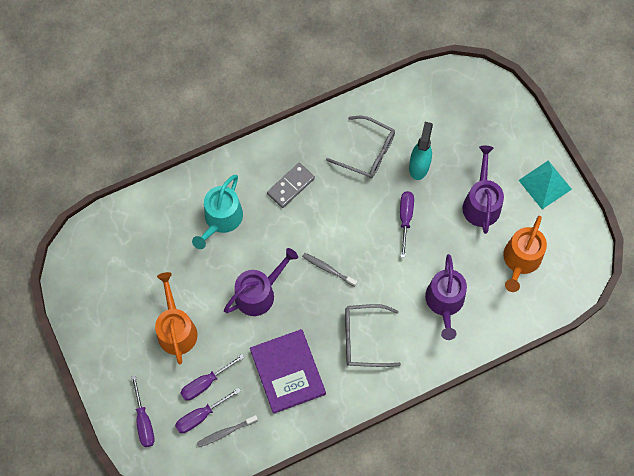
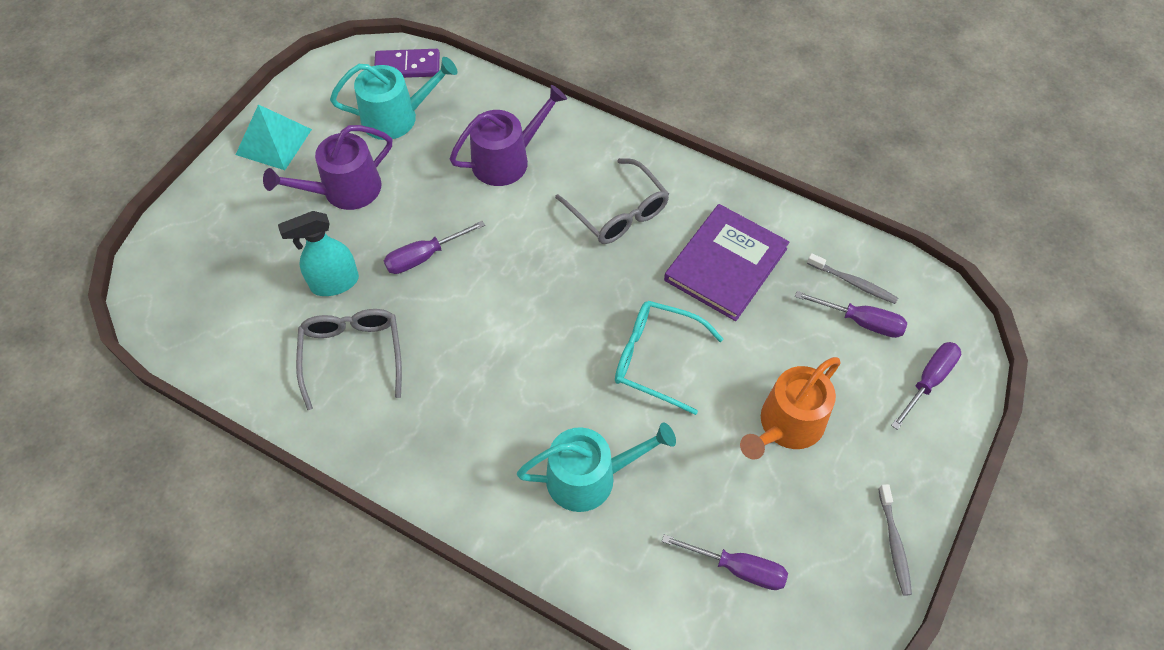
camera: 125 degrees left, 10 degrees down
purple screwdriver [180,354,245,401] -> purple screwdriver moved to [662,534,788,590]
purple watering can [224,248,298,316] -> turquoise glasses [615,301,723,415]
grey domino [267,163,315,208] -> none
grey toothbrush [302,253,357,287] -> grey toothbrush moved to [878,484,912,596]
orange watering can [503,216,547,292] -> turquoise watering can [330,57,458,140]
none -> purple domino [374,49,440,78]

